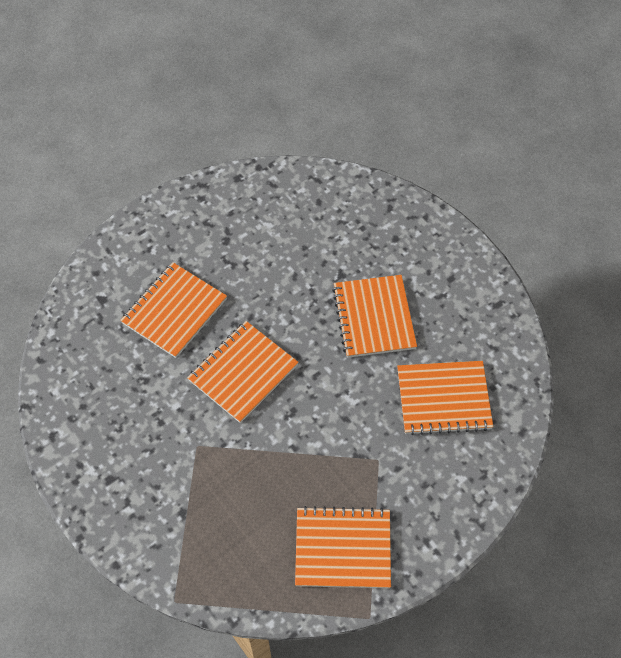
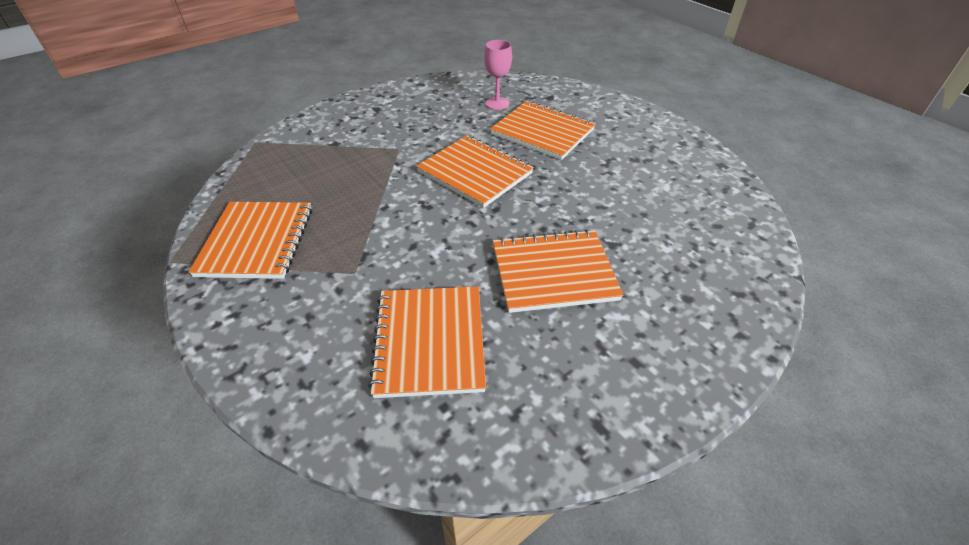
camera: 90 degrees right, 15 degrees down
none -> pink goblet [484,40,512,110]

